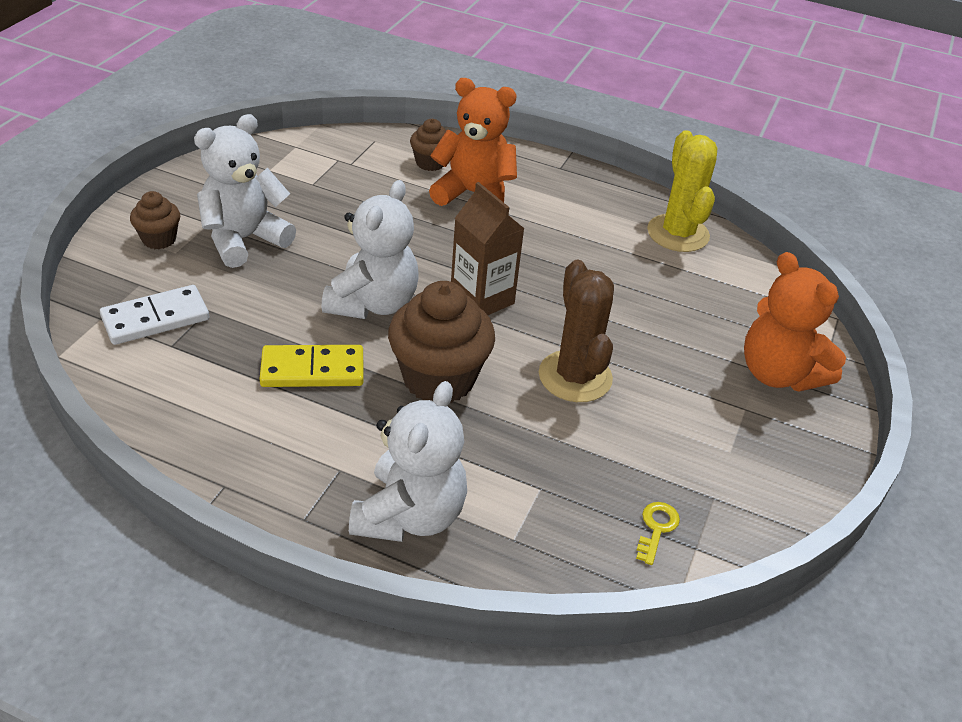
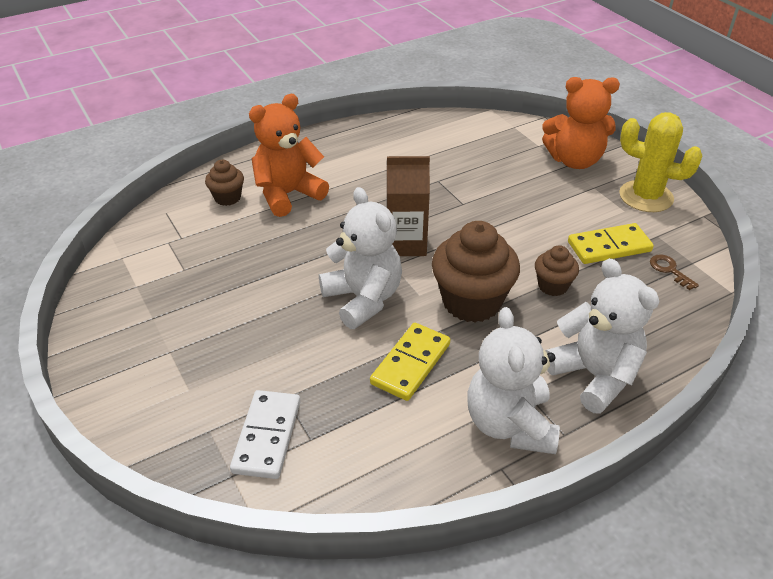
camera: 50 degrees left, 0 degrees up
brown cupcake [130,191,180,249] -> brown cupcake moved to [535,245,579,296]
white teddy bear [194,114,296,268] -> white teddy bear moved to [467,307,560,454]
brown cactus [539,260,614,402] -> none
yellow key [636,502,680,565] -> brown key [650,255,699,290]
yellow cactus [647,130,717,252] -> yellow cactus moved to [619,112,703,212]
none -> yellow domino [568,223,654,264]

